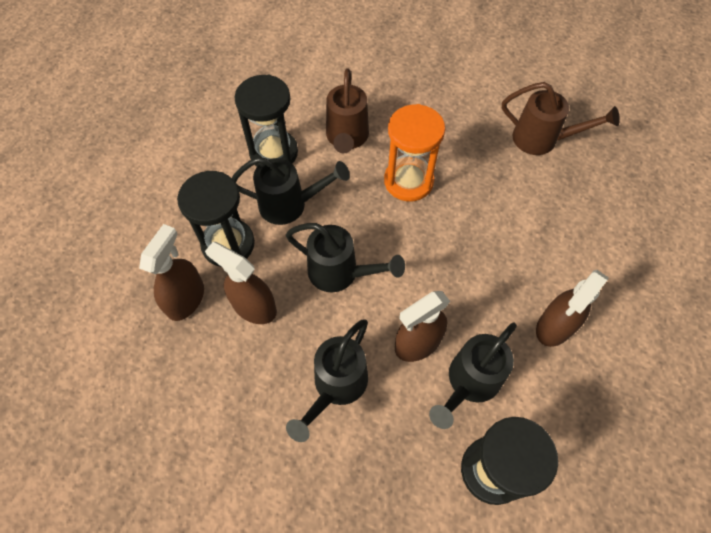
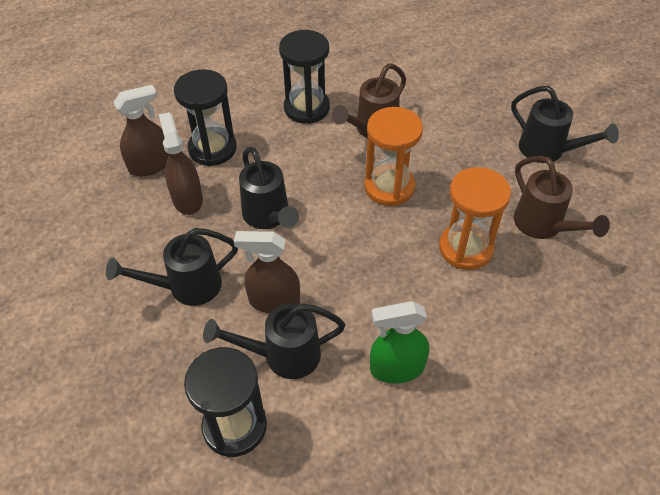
camera: 40 degrees right, 10 degrees down
black watering can [232,157,350,225] -> black watering can moved to [511,86,619,163]
brown spray bottle [536,270,609,347] -> green spray bottle [370,301,429,384]
none -> orange hourglass [439,167,511,270]

